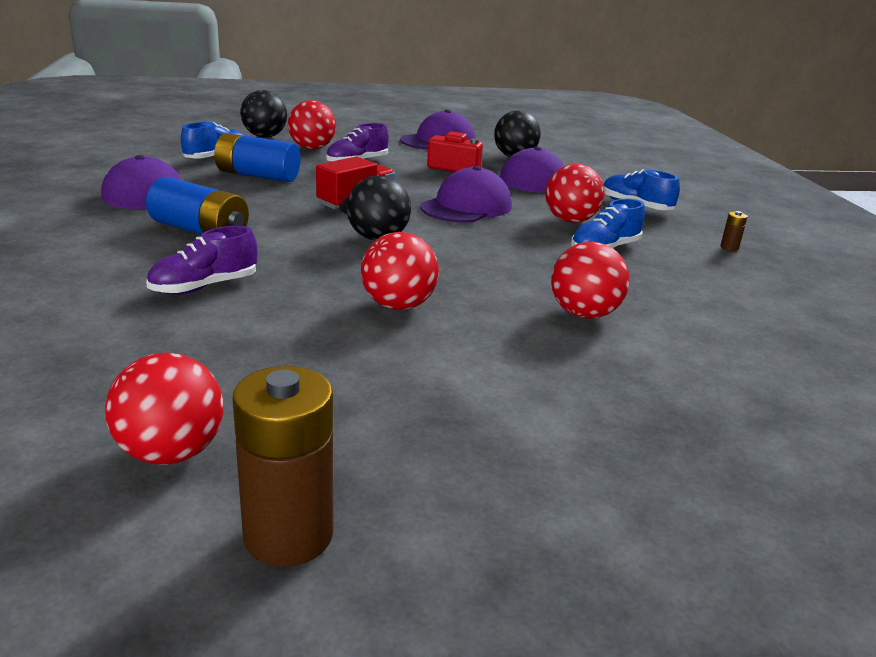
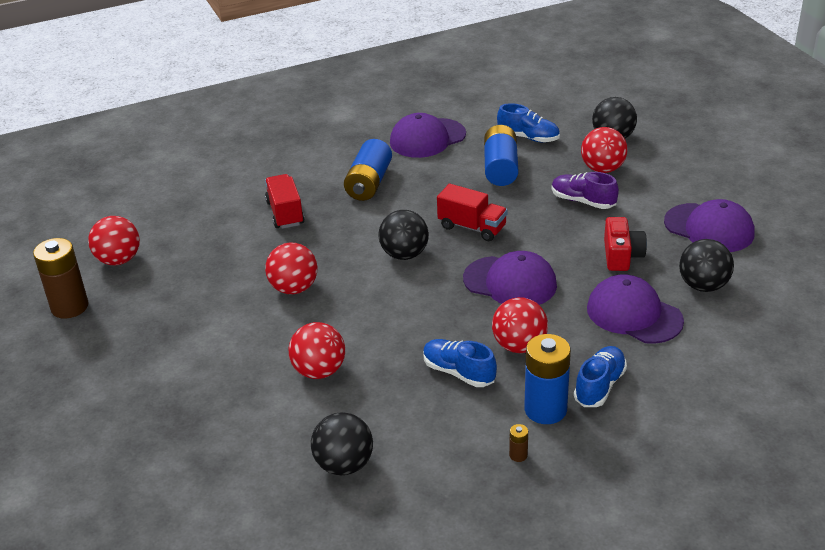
camera: 80 degrees right, 10 degrees up
purple shoe [146,226,257,295] -> red truck [265,174,304,229]
none -> black ball [311,412,373,475]
none -> blue battery [524,334,571,424]

